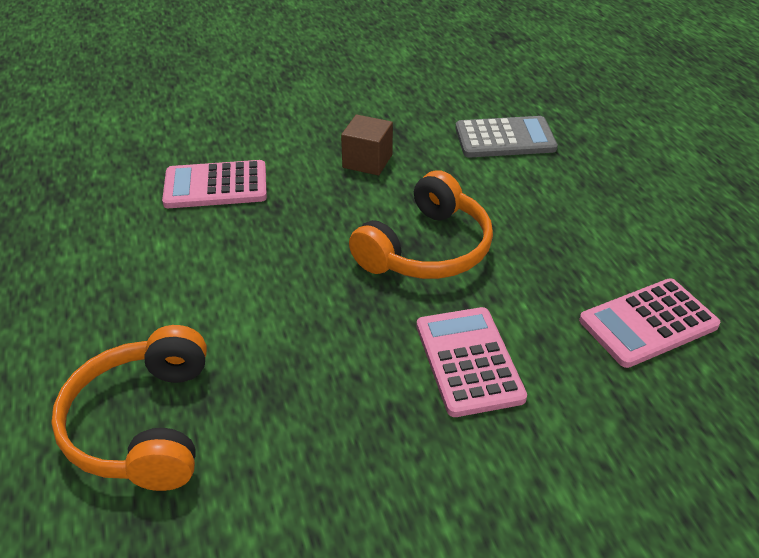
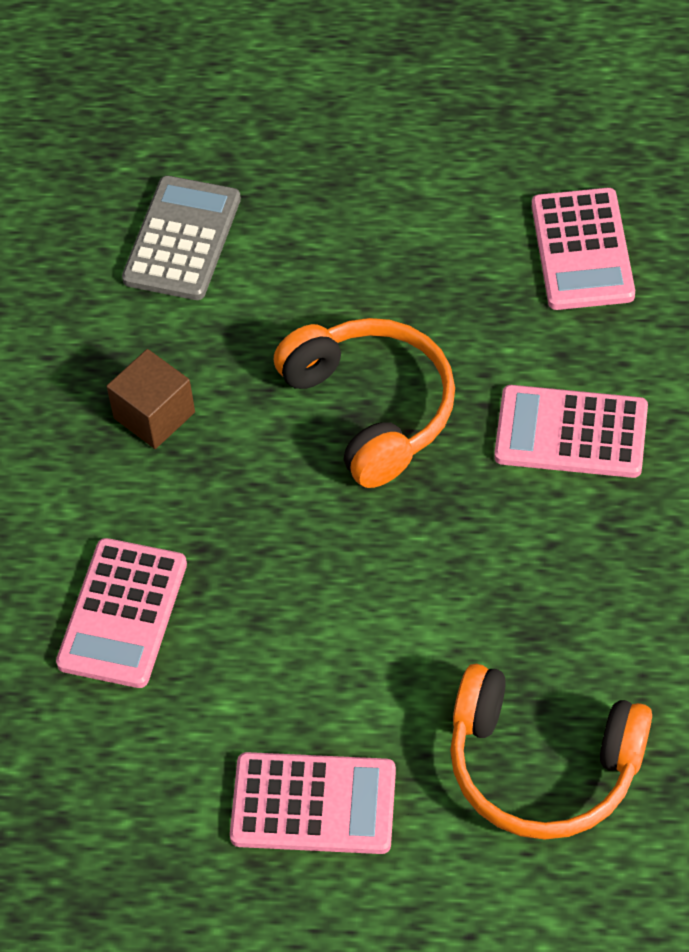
camera: 65 degrees left, 15 degrees up
none -> pink calculator [230,752,396,854]

